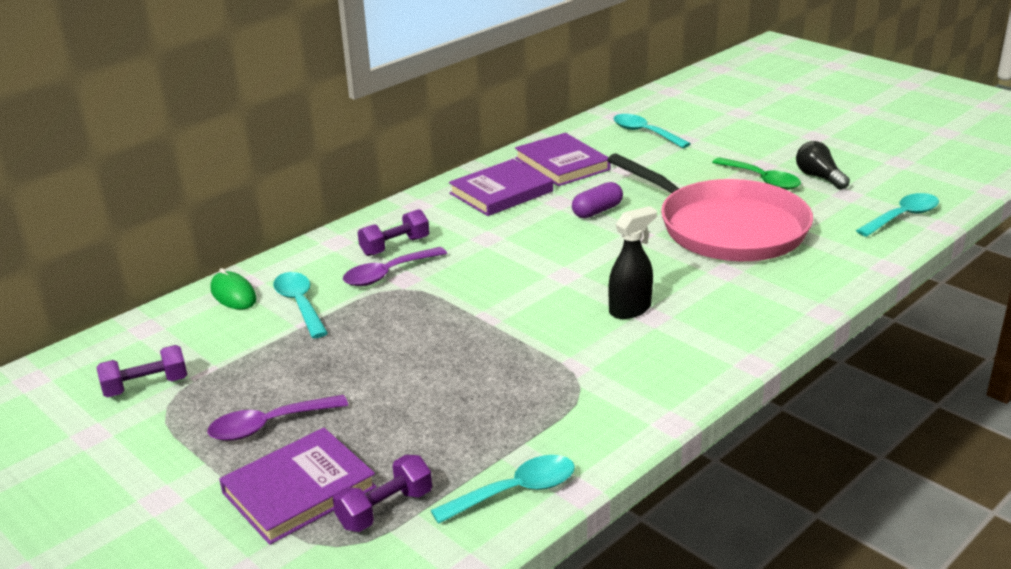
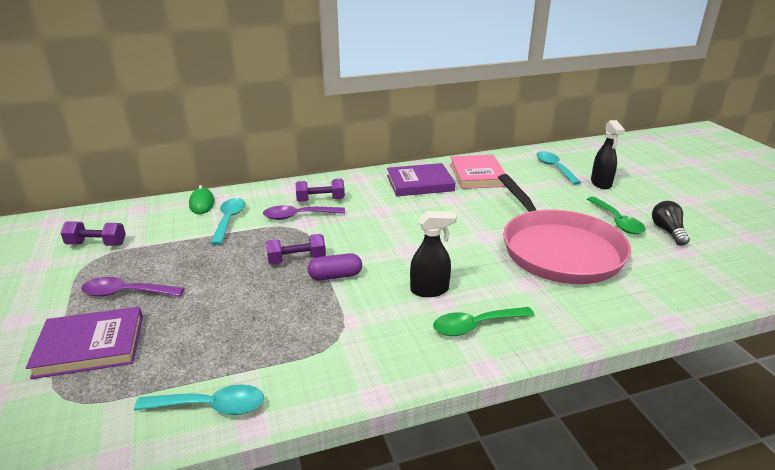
camera: 25 degrees right, 0 degrees up
purple dumbbell [333,455,432,532] -> purple dumbbell moved to [266,234,326,265]
purple book [515,133,611,186] -> pink book [450,155,506,189]
purple capsule [572,182,623,218] -> purple capsule moved to [308,253,362,280]
turquoise spoon [856,193,939,237] -> none
none -> green spoon [433,307,535,336]
none -> black spray bottle [591,120,625,189]

